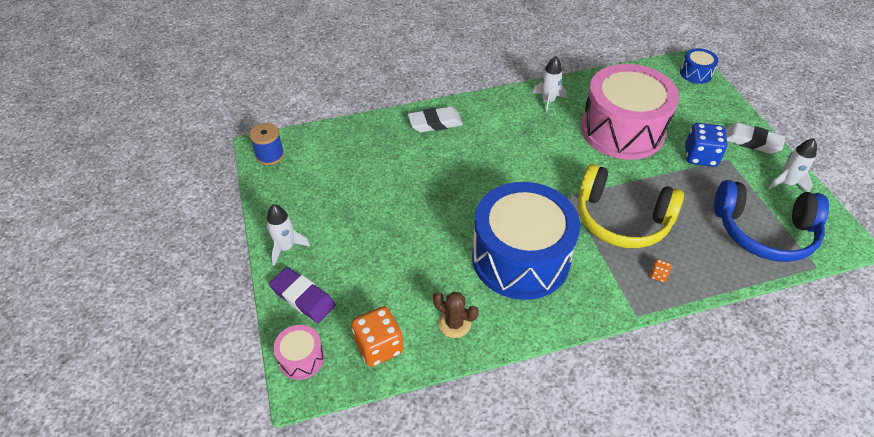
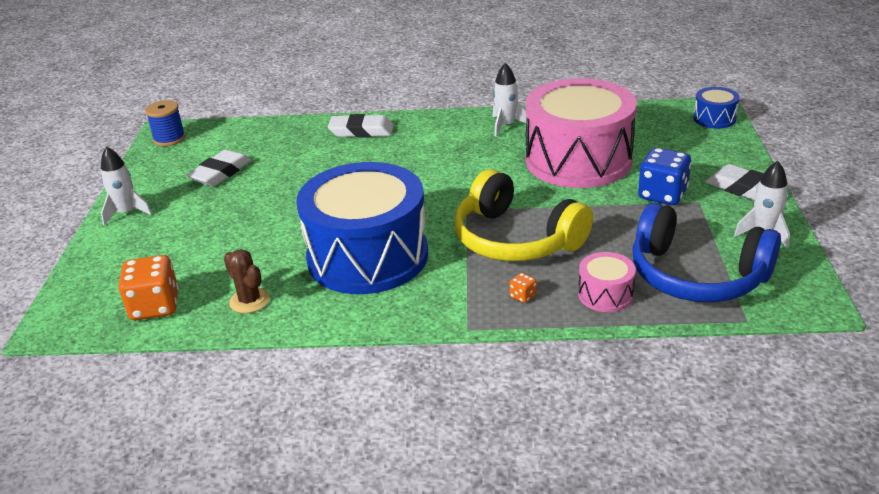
camera: 20 degrees right, 15 degrees down
purple eraser [269,267,336,323] -> none
pink drum [273,325,324,380] -> pink drum moved to [578,252,636,312]
none -> white eraser [186,149,252,186]

